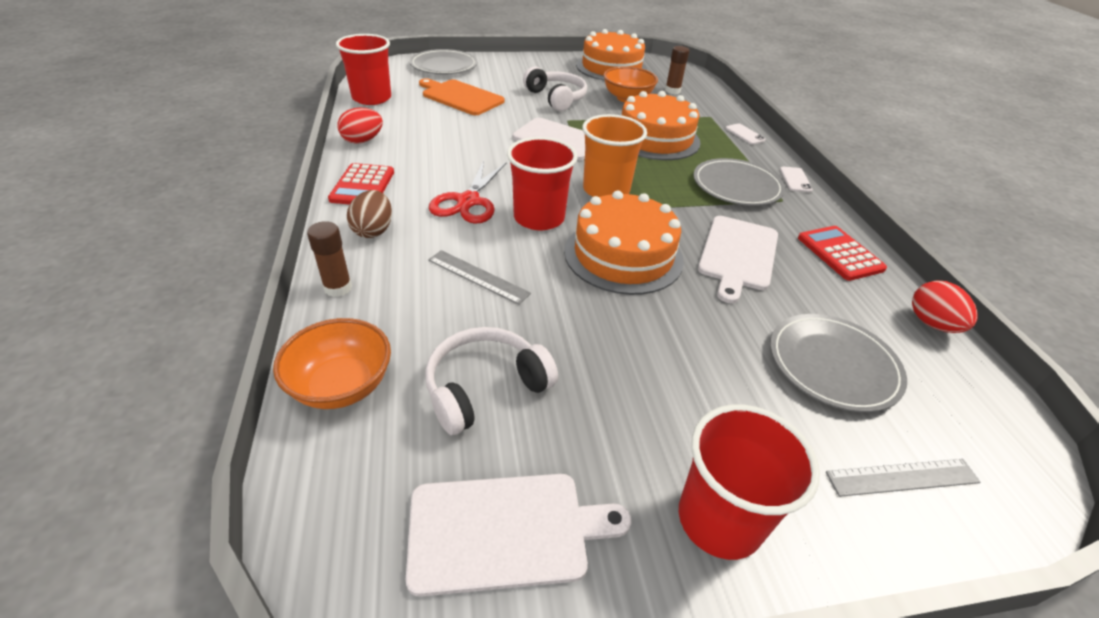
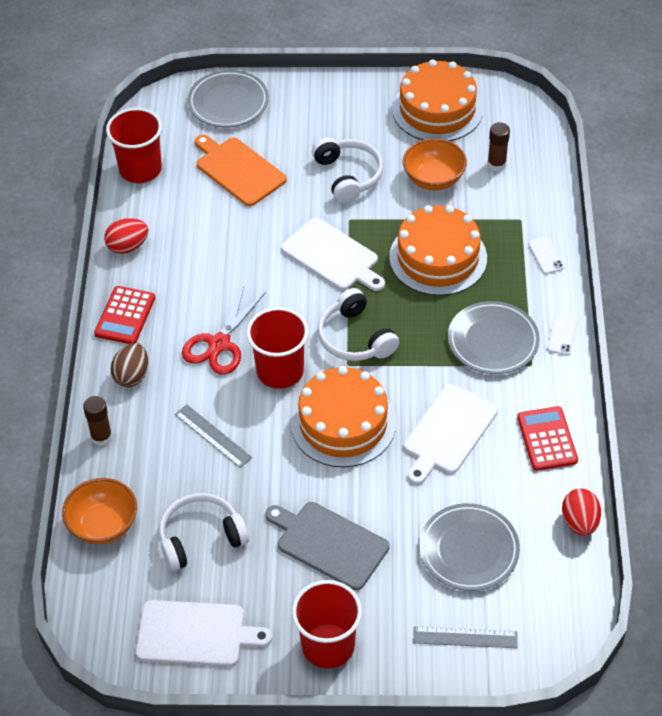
camera: 15 degrees right, 10 degrees up
orange cup [582,114,647,197] -> white headphones [317,288,399,361]
none -> grey cutting board [266,502,389,590]

